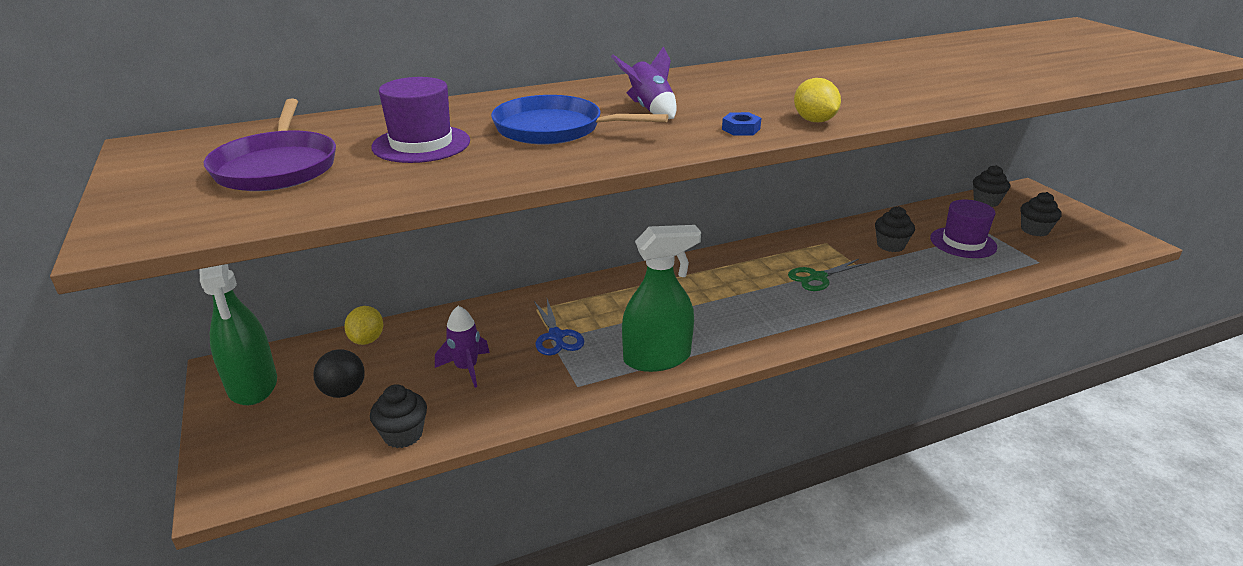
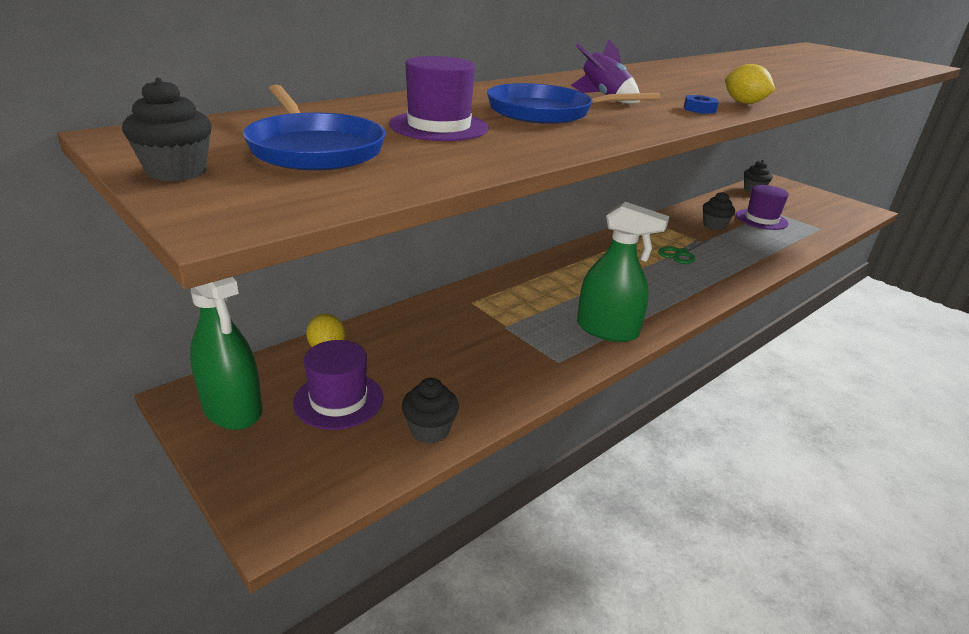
camera: 20 degrees left, 0 degrees up
purple pan [204,99,336,191] -> blue pan [243,85,386,171]
black ball [313,349,365,398] -> purple hat [293,340,383,430]
purple rocket [435,306,490,388] -> none
blue scissors [534,299,584,355] -> none
green spray bottle [622,225,701,372] -> green spray bottle turned 60 degrees clockwise [577,202,669,342]
black cupcake [1021,192,1062,237] -> black cupcake moved to [122,78,212,181]

